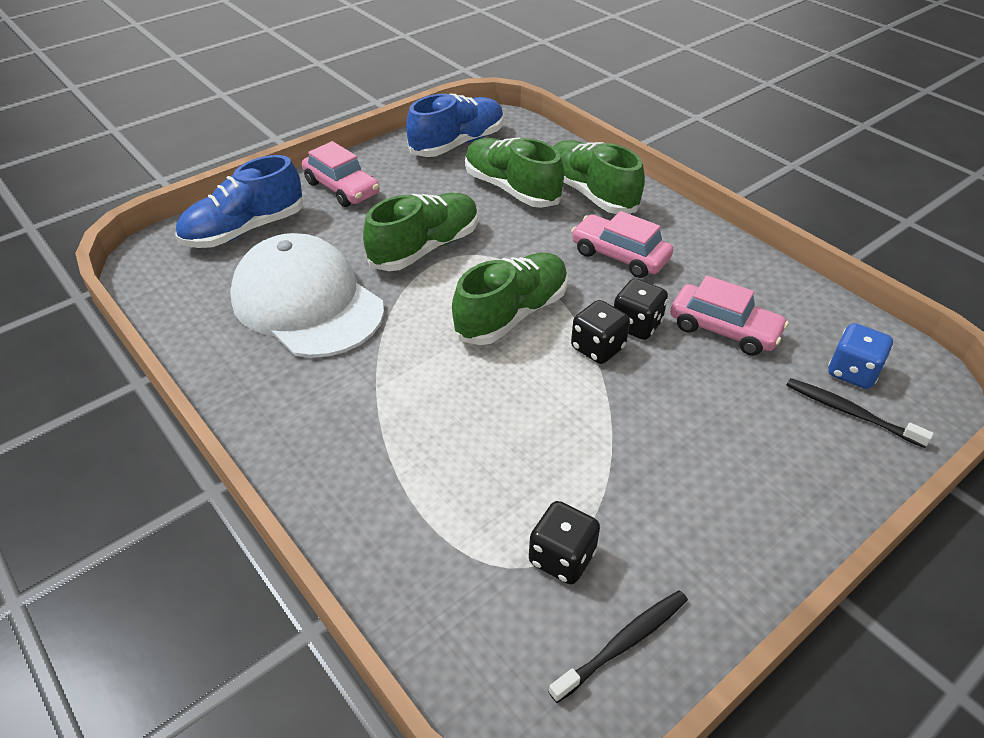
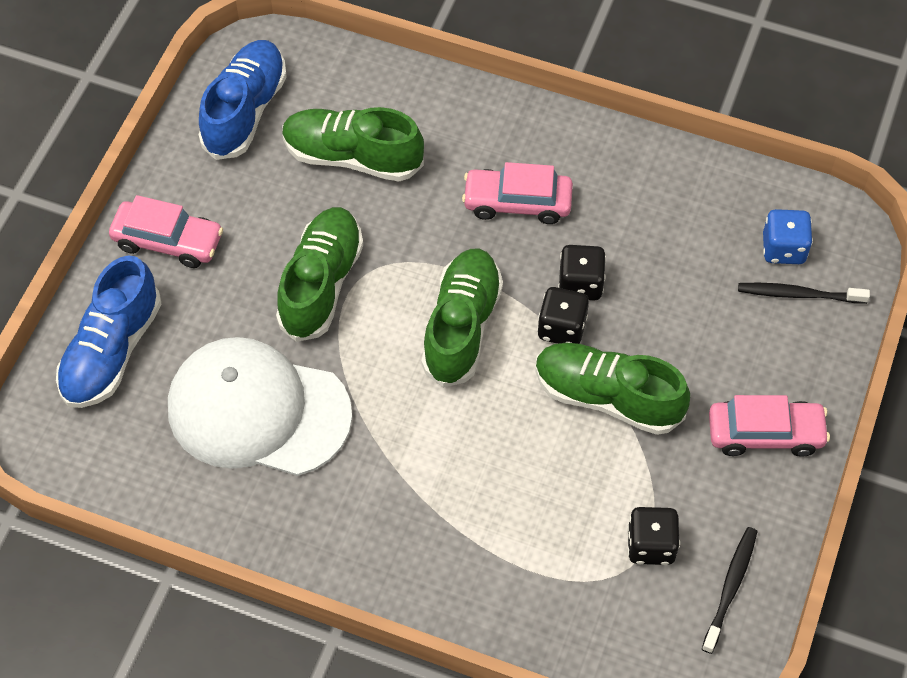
camera: 30 degrees left, 15 degrees up
green shoe [553,140,645,214] -> green shoe moved to [535,343,690,435]
pink car [670,275,789,356] -> pink car moved to [709,395,830,457]

